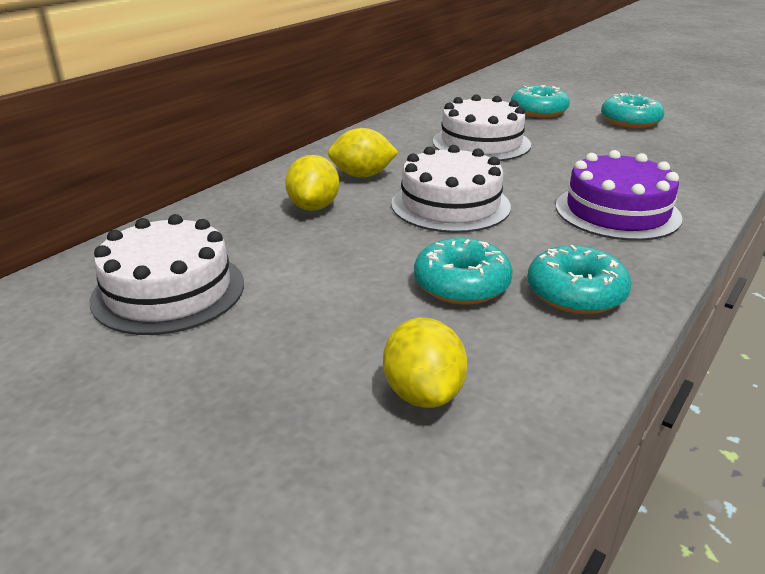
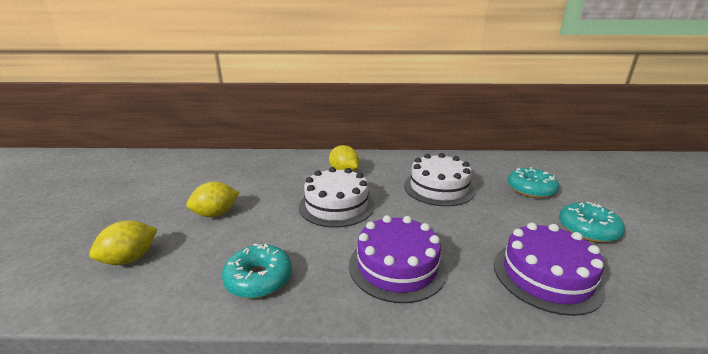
camera: 55 degrees right, 5 degrees down
white cake [89,214,244,335] -> none
yellow lemon [285,155,339,211] -> yellow lemon moved to [186,182,240,217]
turquoise donut [414,238,513,304] -> none
none -> purple cake [494,223,606,316]

